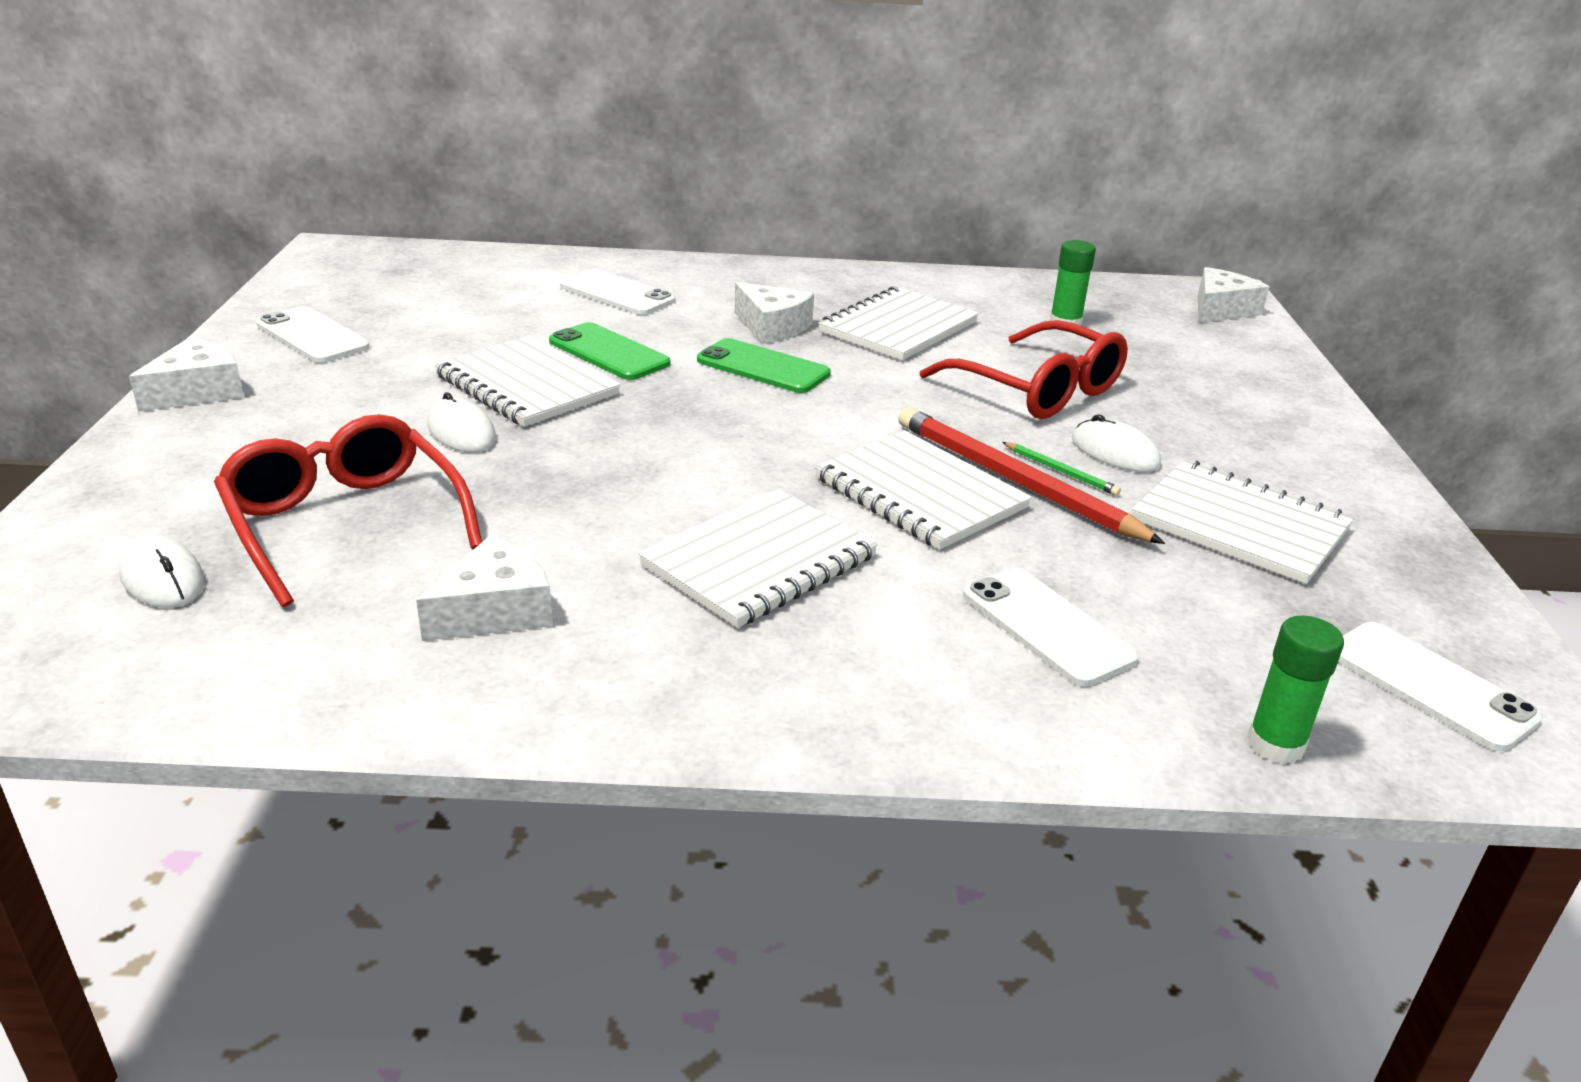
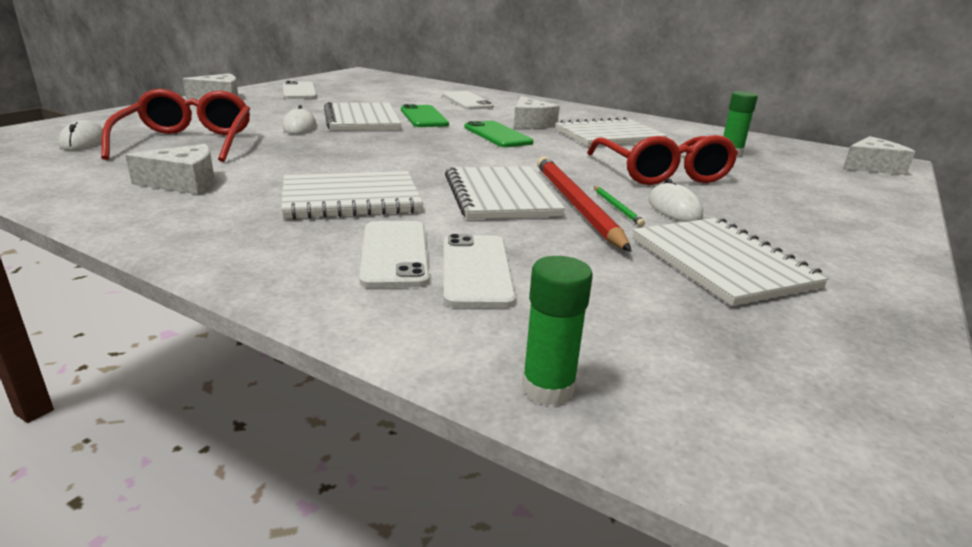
camera: 30 degrees right, 5 degrees down
white phone [1338,622,1543,751] -> white phone moved to [359,221,430,288]

